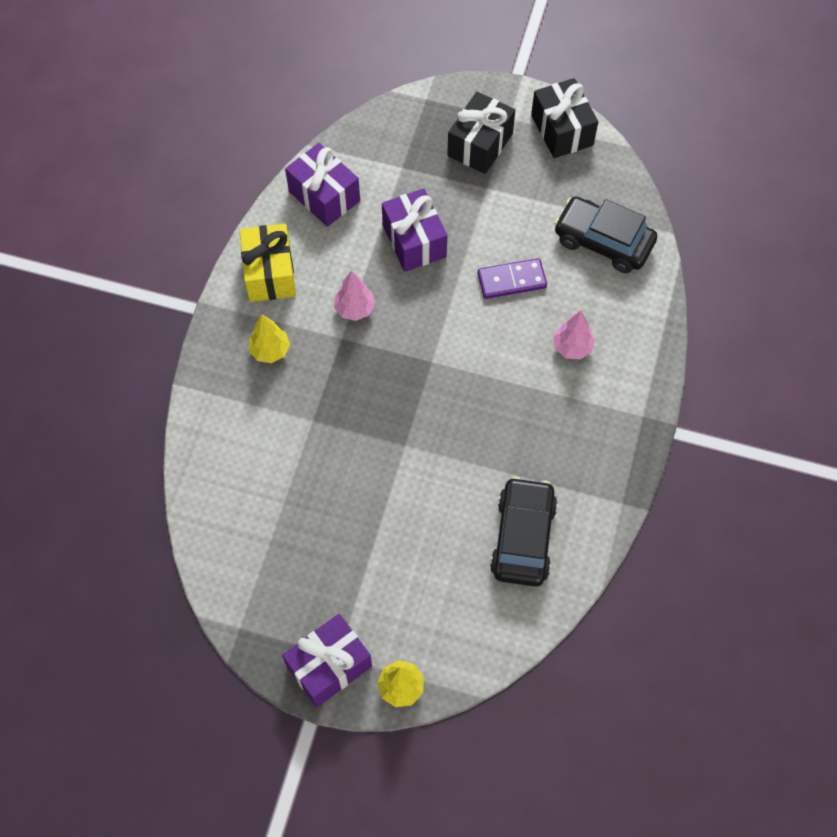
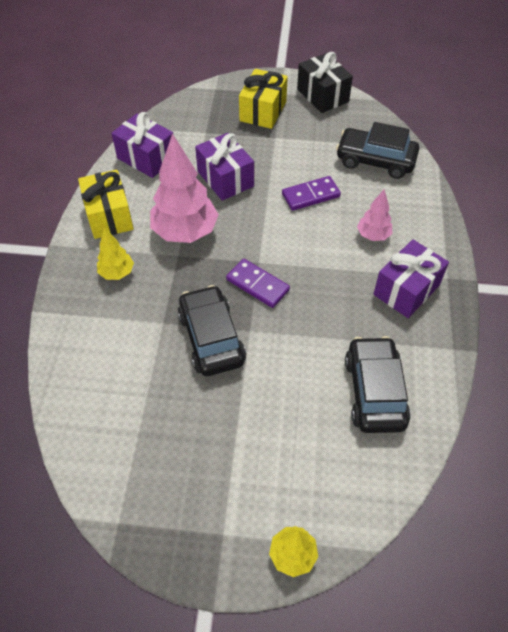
camera: 10 degrees left, 10 degrees down
purple gift [282,614,372,707] -> purple gift moved to [373,239,449,318]
pink tree [334,270,375,321] -> pink tree [150,133,219,243], size x1.92
black gift [447,92,515,174] -> yellow gift [239,69,288,129]
none -> black car [178,285,246,376]
none -> purple domino [226,259,290,308]

